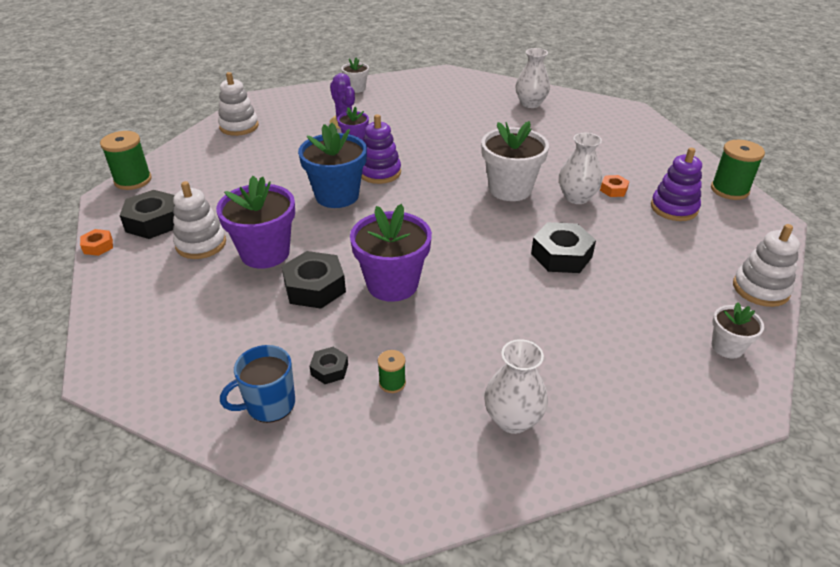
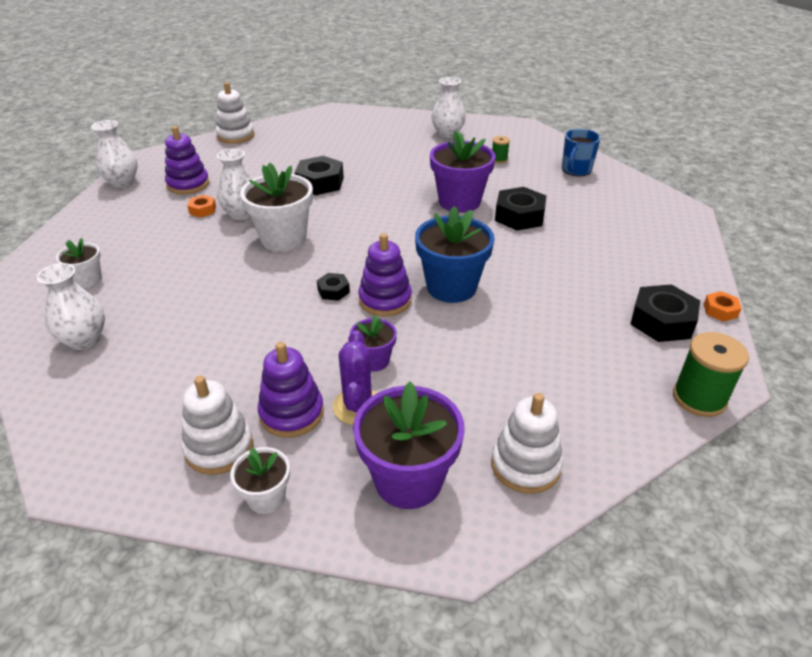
camera: 150 degrees left, 0 degrees up
white stacking toy [173,181,226,259] -> white stacking toy moved to [181,376,253,475]
purple flower pot [216,176,295,269] -> purple flower pot moved to [353,381,465,509]
blue mug [220,345,295,423] -> blue mug turned 120 degrees clockwise [562,129,600,176]
black nut [310,347,348,384] -> black nut moved to [317,273,350,301]
green spool [711,140,765,200] -> white vase [91,120,138,188]
white flower pot [712,302,764,359] -> white flower pot moved to [56,238,102,288]
none -> purple stacking toy [258,342,324,438]

